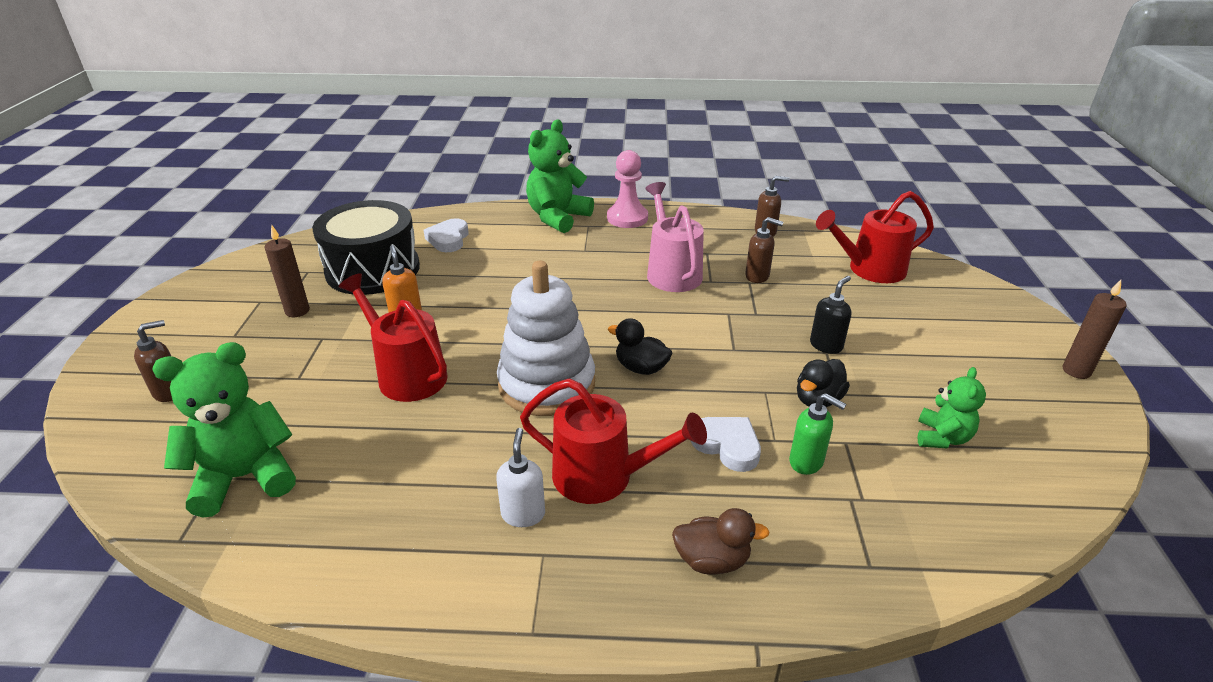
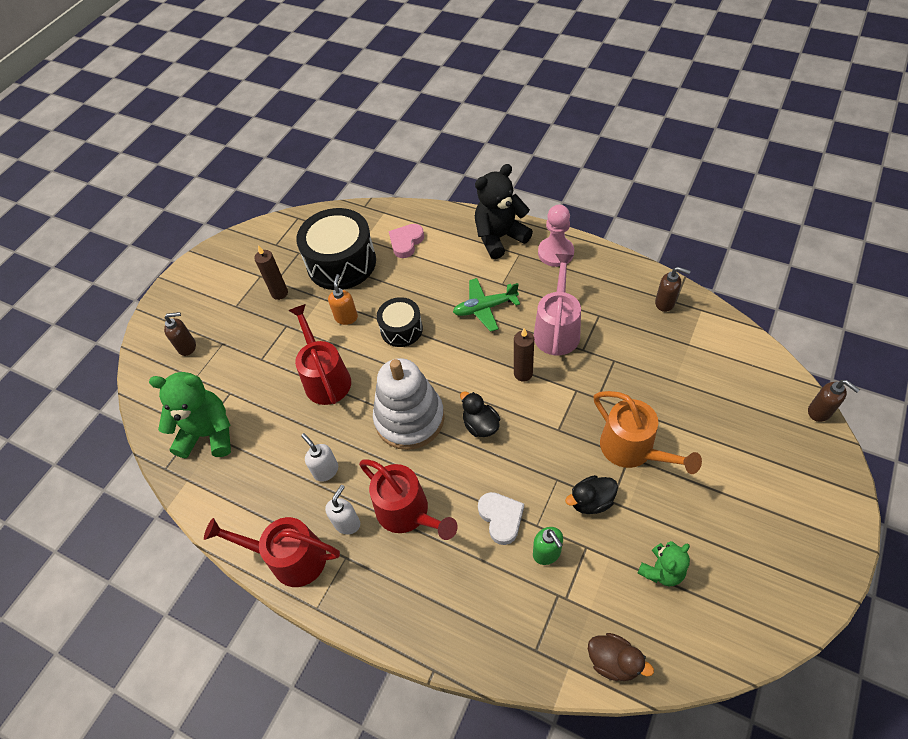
camera: 30 degrees right, 20 degrees up
white heart [424,218,468,252] -> pink heart [389,224,424,258]
green teddy bear [526,120,594,233] -> black teddy bear [475,164,533,259]
brown duck [672,508,770,575] -> brown duck moved to [588,633,654,681]
brown soap dispenser [745,217,783,283] -> brown soap dispenser moved to [808,380,860,422]
black soap dispenser [810,276,851,354] -> orange watering can [594,391,702,474]
red watering can [816,191,934,283] -> red watering can moved to [204,517,340,587]
brown candle [1063,280,1127,379] -> brown candle moved to [514,328,534,382]
none -> white soap dispenser [301,433,338,482]
none -> black drum [377,297,423,347]
none -> green plane [453,278,520,332]

